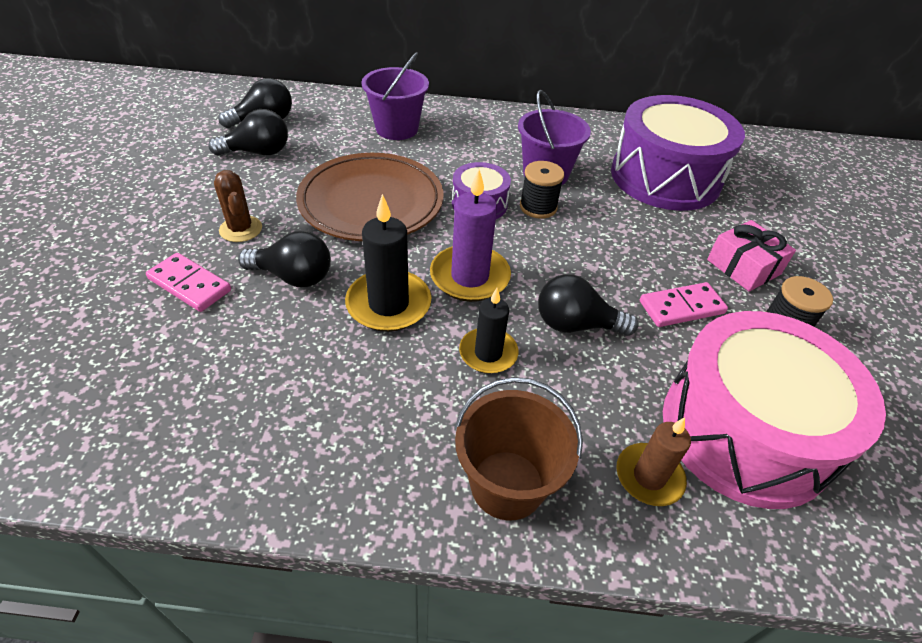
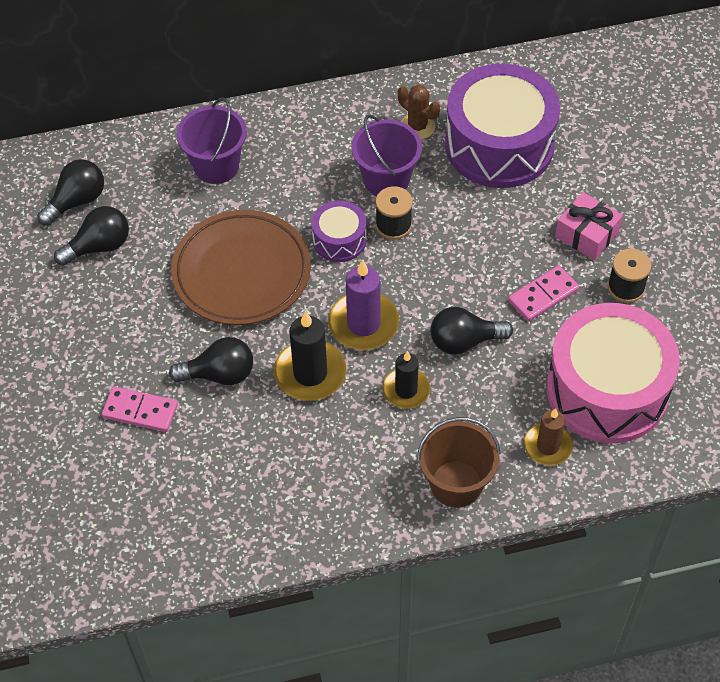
camera: 15 degrees left, 10 degrees up
brown cactus [214,170,262,242] -> brown cactus moved to [398,85,440,139]

